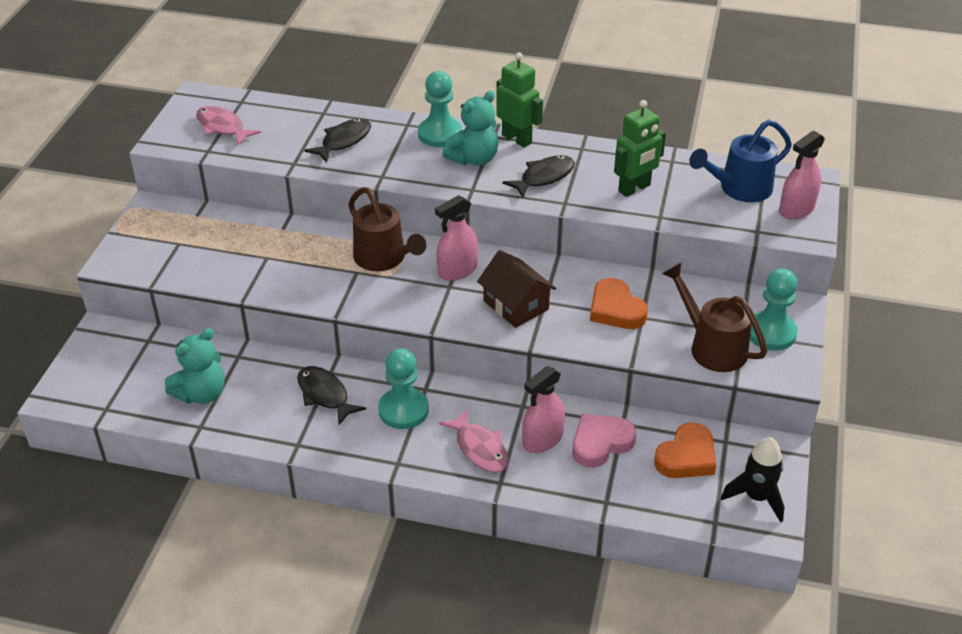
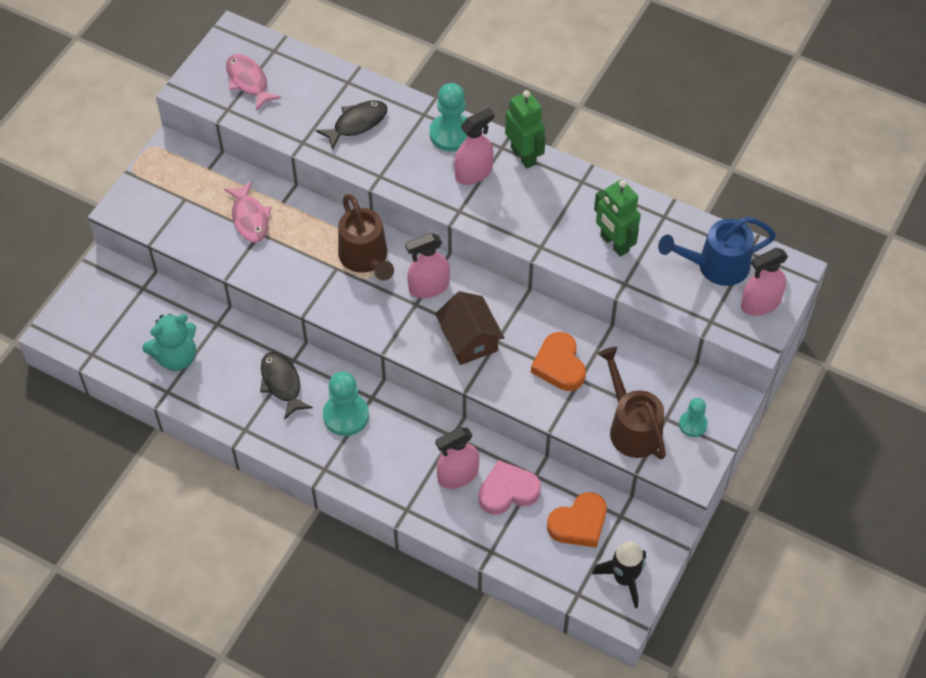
camera: 15 degrees right, 15 degrees up
pink fish [439,409,509,472] -> pink fish moved to [224,181,272,242]
turquoise teddy bear [442,91,499,166] -> pink spray bottle [454,108,494,185]
black fish [502,155,575,198] -> none
green robot [614,100,666,197] -> green robot turned 75 degrees clockwise [594,179,641,257]
turquoise pawn [750,269,798,351] -> turquoise pawn [679,398,708,437], size x0.59

